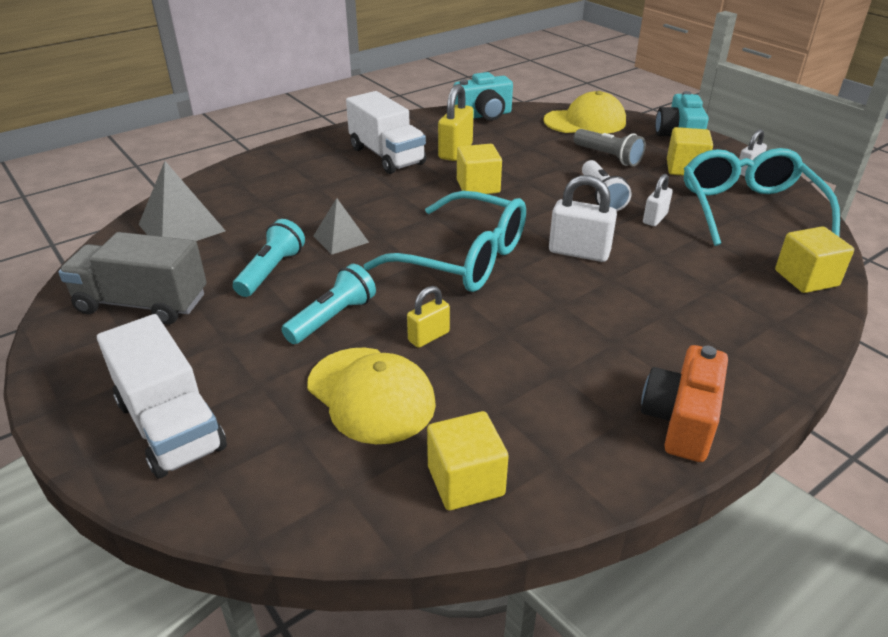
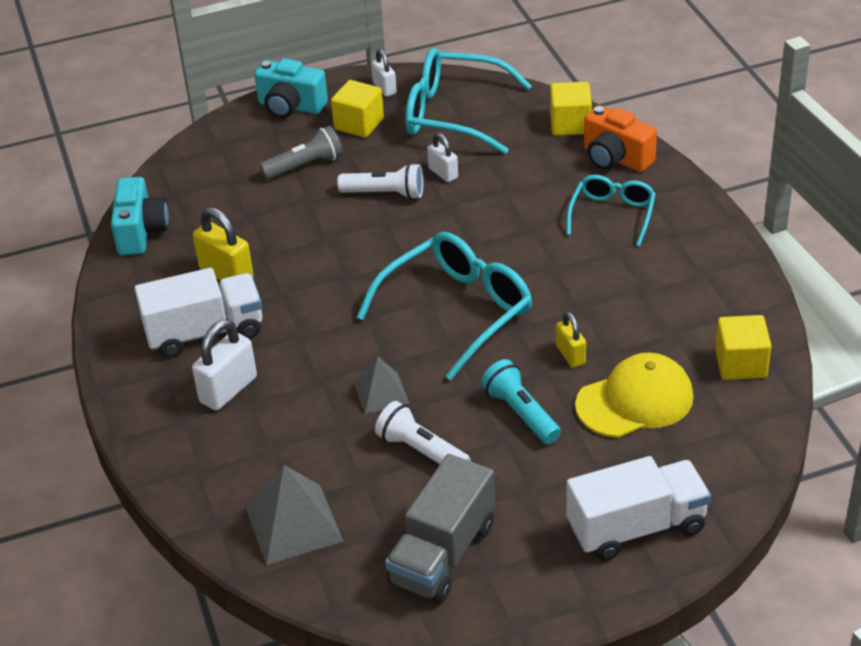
camera: 70 degrees left, 5 degrees up
turquoise flashlight [233,219,305,297] -> white flashlight [375,401,471,464]
yellow cube [457,144,502,194] -> none
yellow cap [543,91,626,134] -> none
white padlock [549,175,617,262] -> white padlock moved to [192,319,257,411]
orange camera [641,345,728,462] -> orange camera moved to [584,105,657,172]
none -> turquoise glasses [566,175,656,246]

